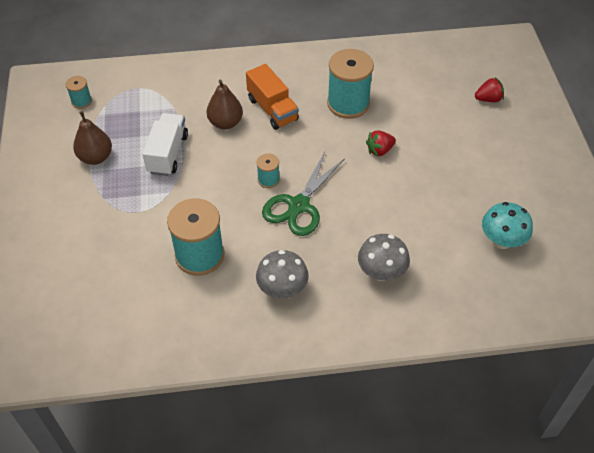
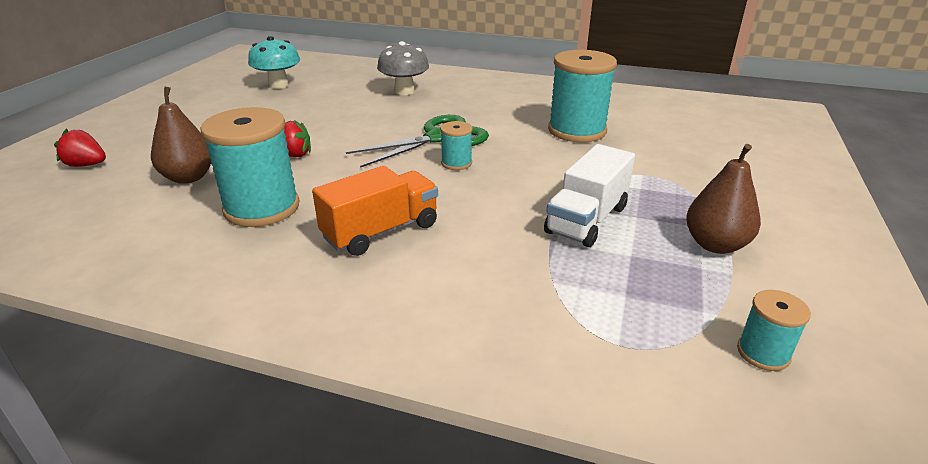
camera: 155 degrees left, 20 degrees down
brown pear [206,80,243,129] -> brown pear moved to [151,87,211,184]
orange truck [246,64,299,130] -> orange truck turned 60 degrees clockwise [312,166,438,256]
grey mushroom [256,250,309,299] -> none

